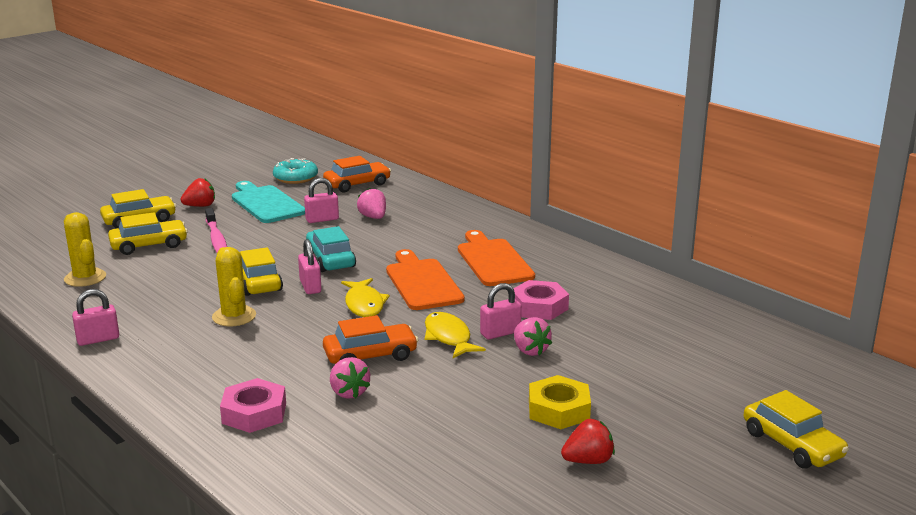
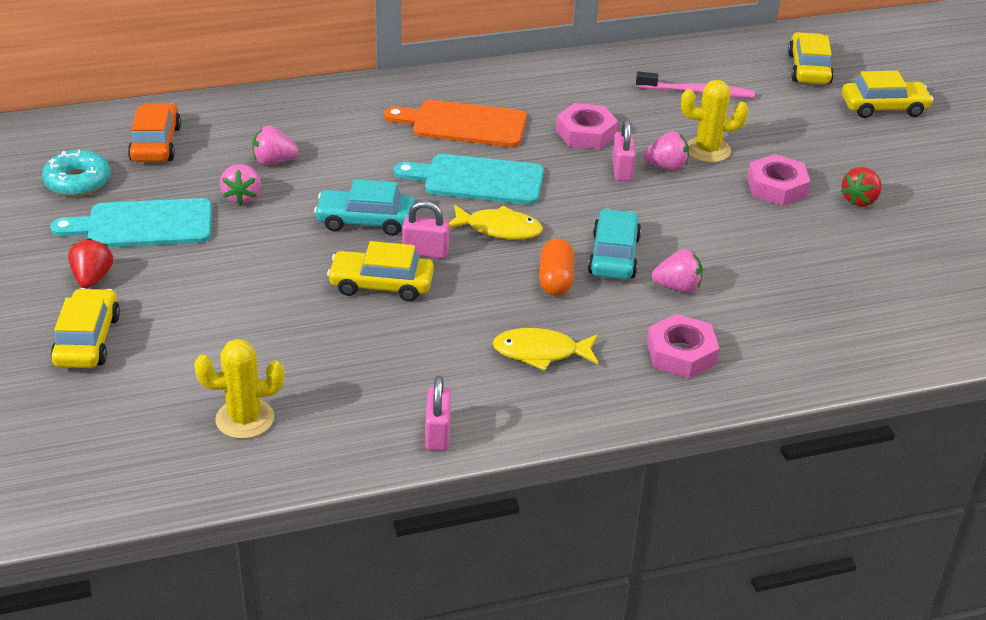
camera: 65 degrees left, 15 degrees up
yellow car [108,212,188,255] -> yellow car moved to [788,32,834,84]
pink toothbrush [205,208,227,253] -> pink toothbrush moved to [636,72,755,98]
yellow cactus [212,247,256,326] -> yellow cactus moved to [681,80,749,163]
pink padlock [304,178,339,223] -> pink strawberry [220,164,261,205]
orange car [323,315,418,364] -> turquoise car [588,209,641,280]
orange cutting board [386,249,465,310] -> turquoise cutting board [394,154,544,205]
yellow fish [425,312,486,358] -> yellow fish moved to [492,328,598,371]
yellow nut [529,375,591,429] -> pink nut [747,154,810,206]
red strawberry [561,419,615,464] -> red strawberry turned 150 degrees counterclockwise [841,167,882,207]
none -> orange capsule [539,238,574,296]

